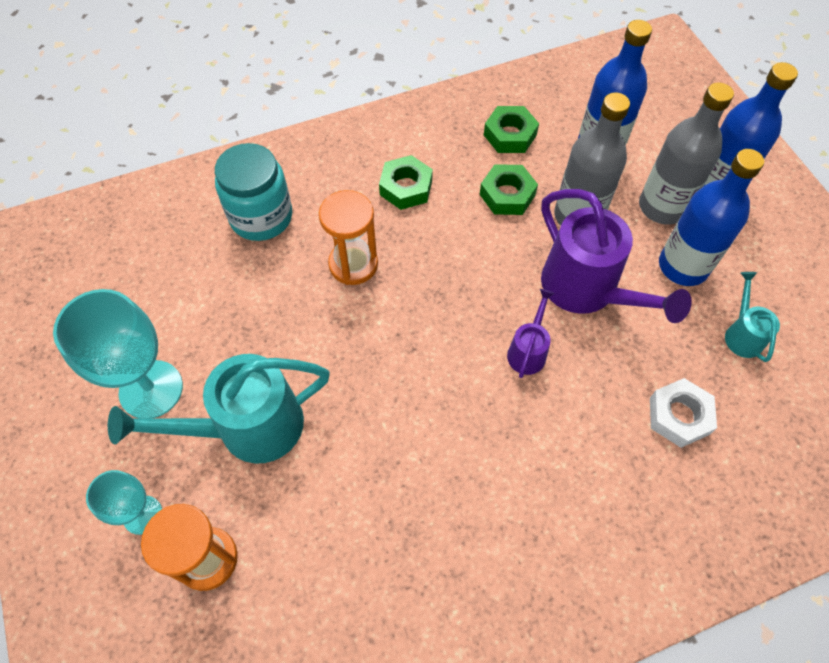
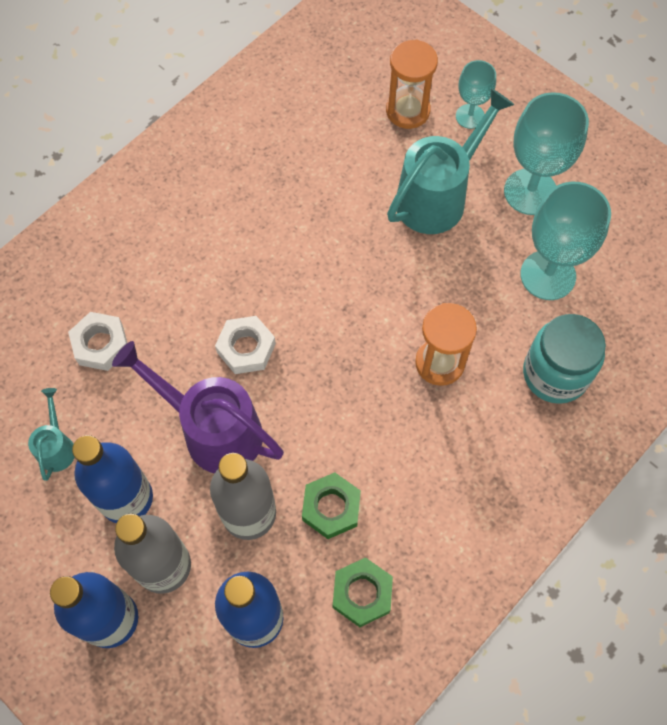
camera: 155 degrees right, 5 degrees up
green nut [379,155,433,210] -> none
purple watering can [507,289,555,378] -> white nut [215,316,276,374]
turquoise watering can [725,272,780,362] -> turquoise watering can turned 150 degrees counterclockwise [28,388,75,481]
none -> turquoise goblet [520,182,611,300]

